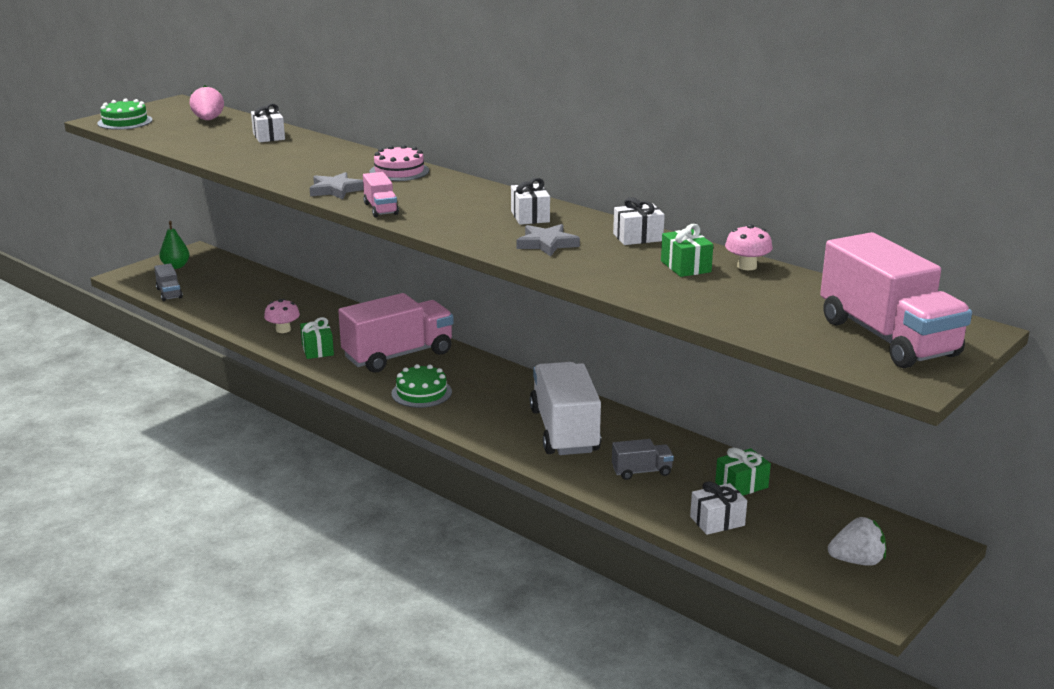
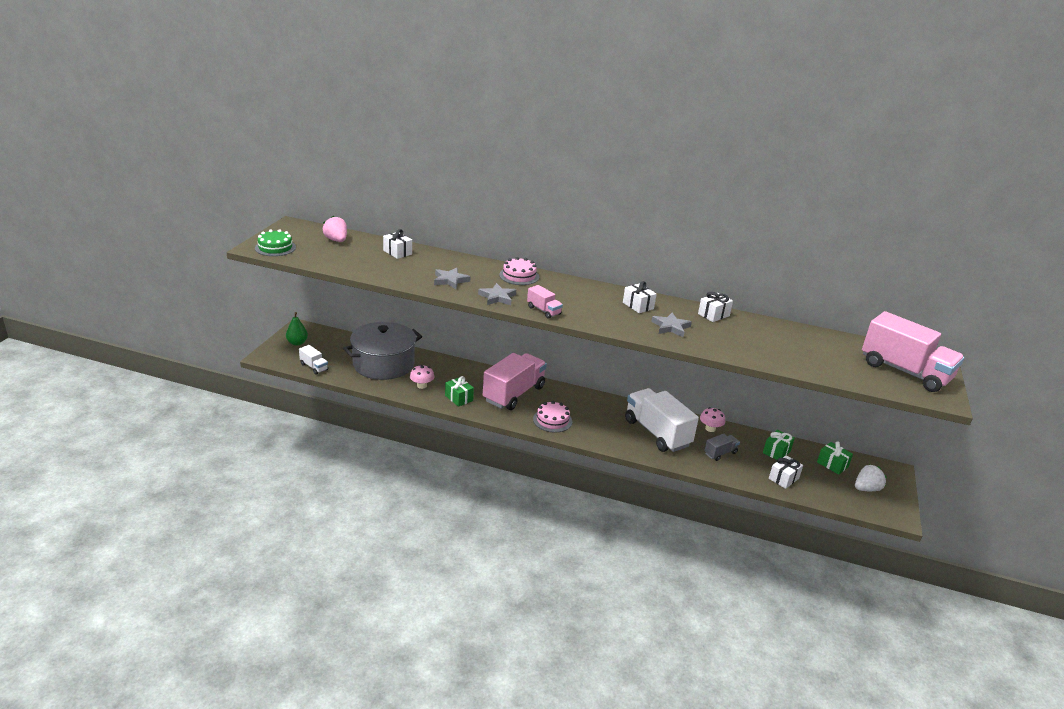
camera: 25 degrees left, 5 degrees up
grey truck [154,263,183,301] -> white truck [299,345,328,375]
green cake [391,364,452,408] -> pink cake [533,401,572,433]
green gift [661,224,713,277] -> green gift moved to [817,441,853,475]
pink mushroom [725,224,773,270] -> pink mushroom moved to [700,407,725,432]
none -> grey pot [343,322,422,380]
none -> grey star [434,268,470,289]

